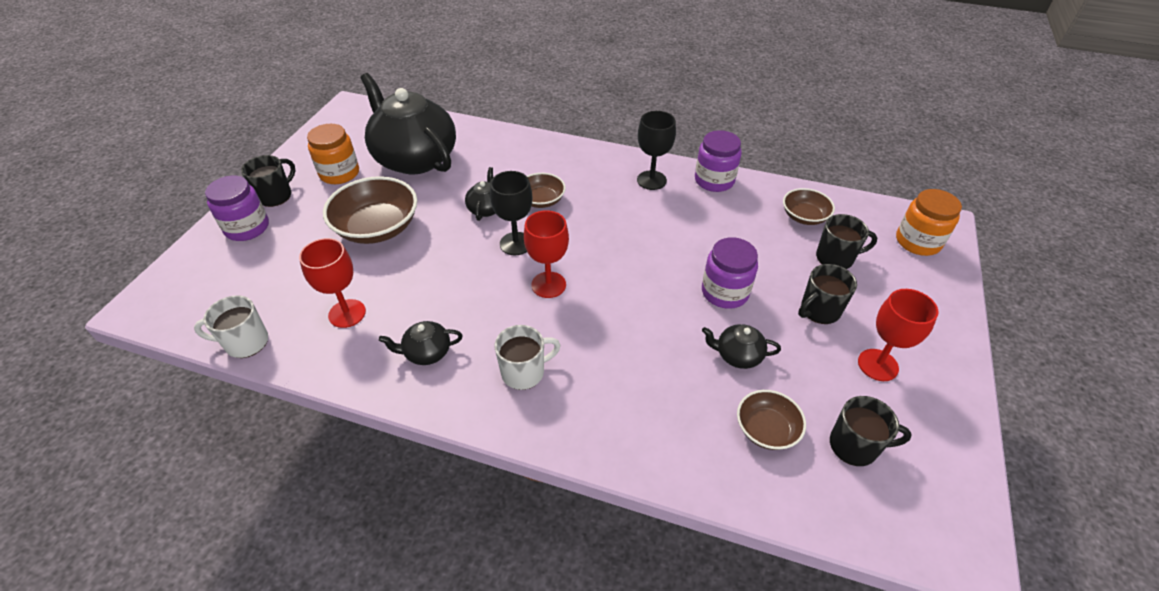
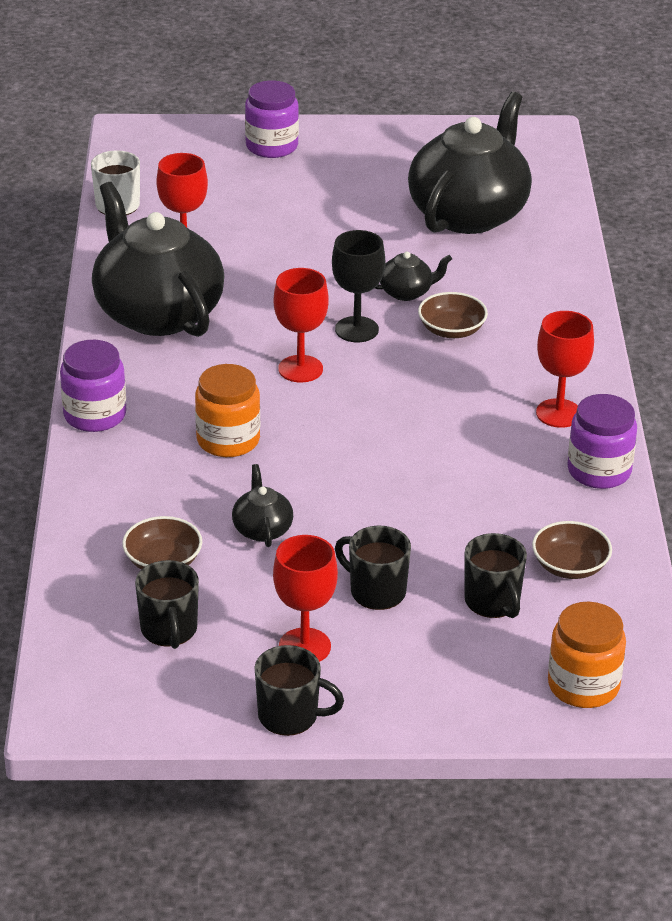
camera: 70 degrees right, 10 degrees down
black mug [241,155,296,207] -> black mug moved to [254,645,344,736]
orange jar [307,124,359,184] -> orange jar moved to [195,364,260,457]
brown bowl [323,176,417,244] -> none
black teapot [379,321,463,365] -> black teapot [92,182,224,337], size x2.43
white mug [495,325,561,390] -> none
black goblet [637,111,676,190] -> red goblet [536,311,594,428]
purple jar [702,237,758,309] -> purple jar moved to [60,340,126,432]

